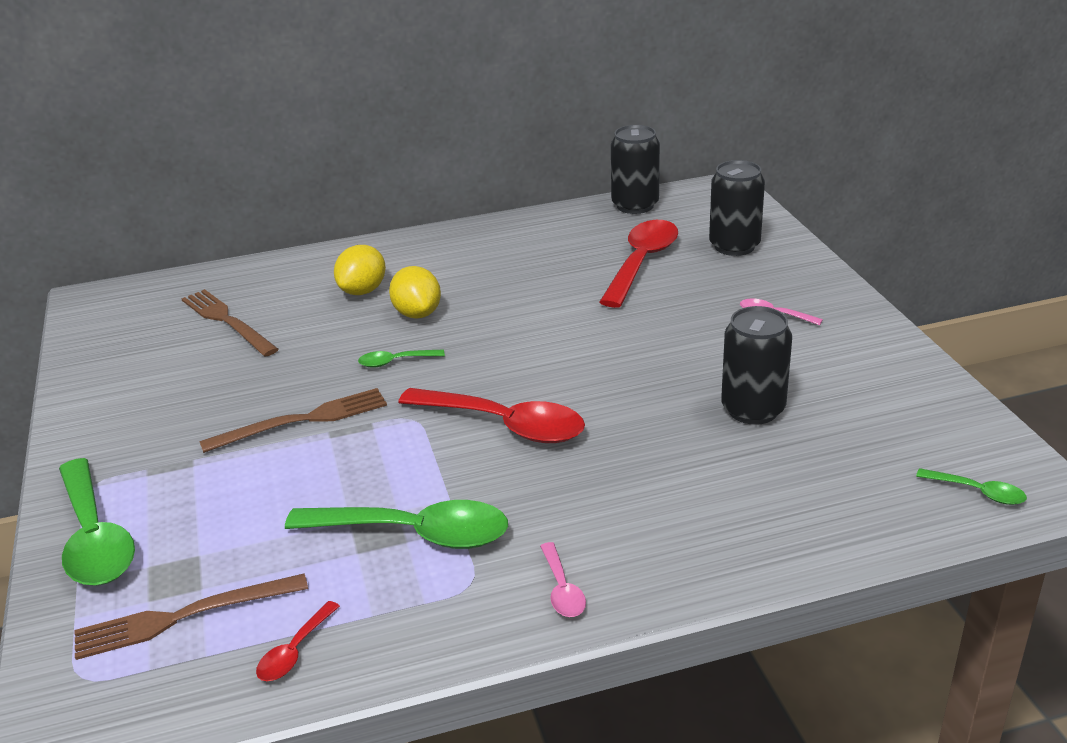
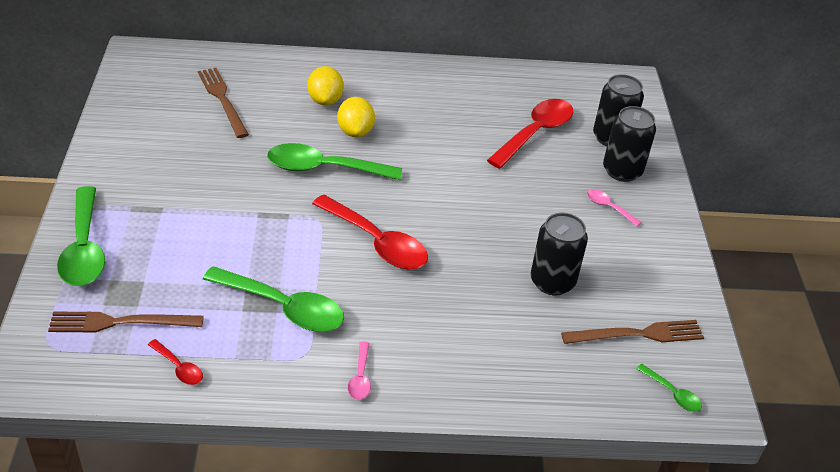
camera: 10 degrees right, 10 degrees up
brown fork [199,388,387,453] -> brown fork moved to [561,320,704,344]
red spoon [256,601,340,681] -> red spoon turned 90 degrees counterclockwise [148,339,203,385]
yellow lemon [334,245,386,295] -> yellow lemon turned 45 degrees counterclockwise [307,66,344,105]
green spoon [358,349,445,368] -> green spoon [267,143,402,180], size x2.15
black can [611,125,660,214] -> black can moved to [603,106,656,182]

